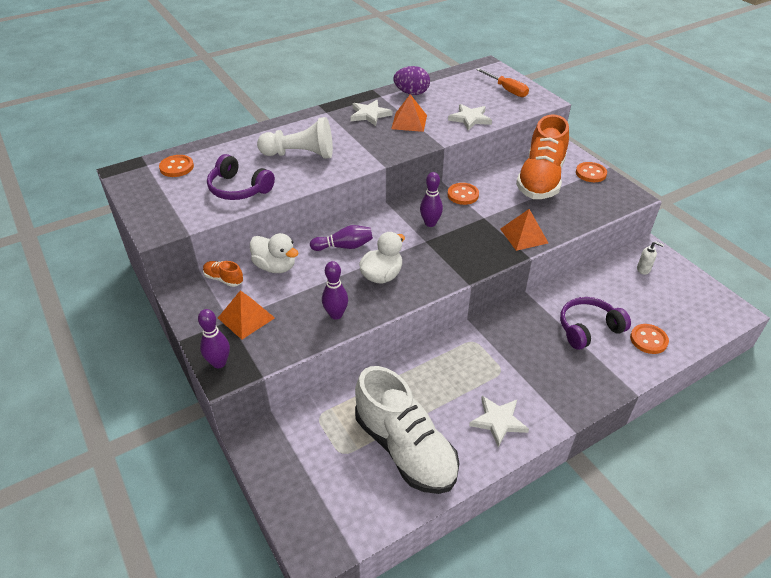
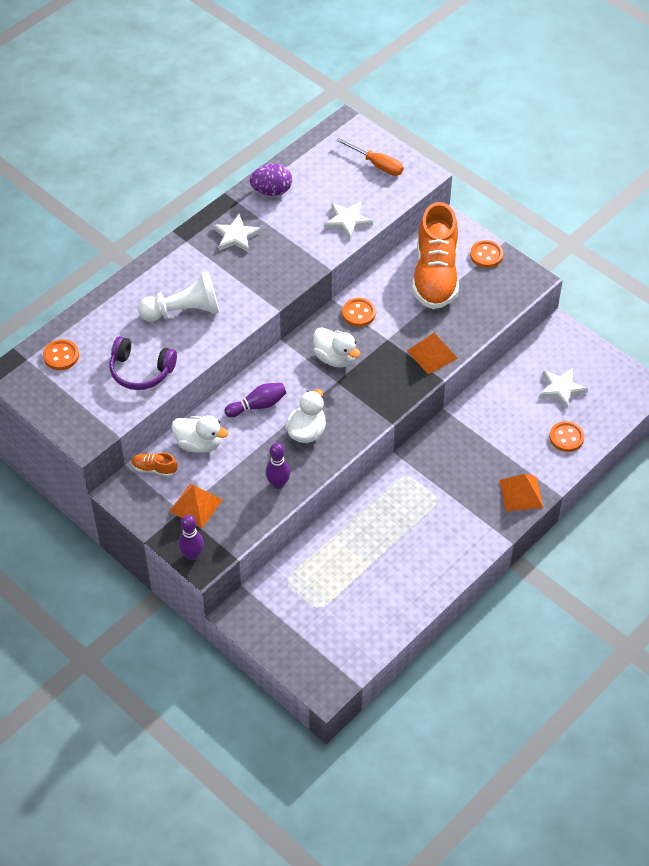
camera: 15 degrees left, 10 degrees up
white shoe [355,366,459,494] -> none
orange pyramid [391,94,427,132] -> orange pyramid moved to [500,474,543,511]
purple bowling pin [420,172,443,227] -> white duck [313,327,360,368]
white star [469,396,529,447] -> white star moved to [539,368,588,409]
purple headphones [560,297,631,350] -> none
white soap dispenser [637,241,664,274] -> none

